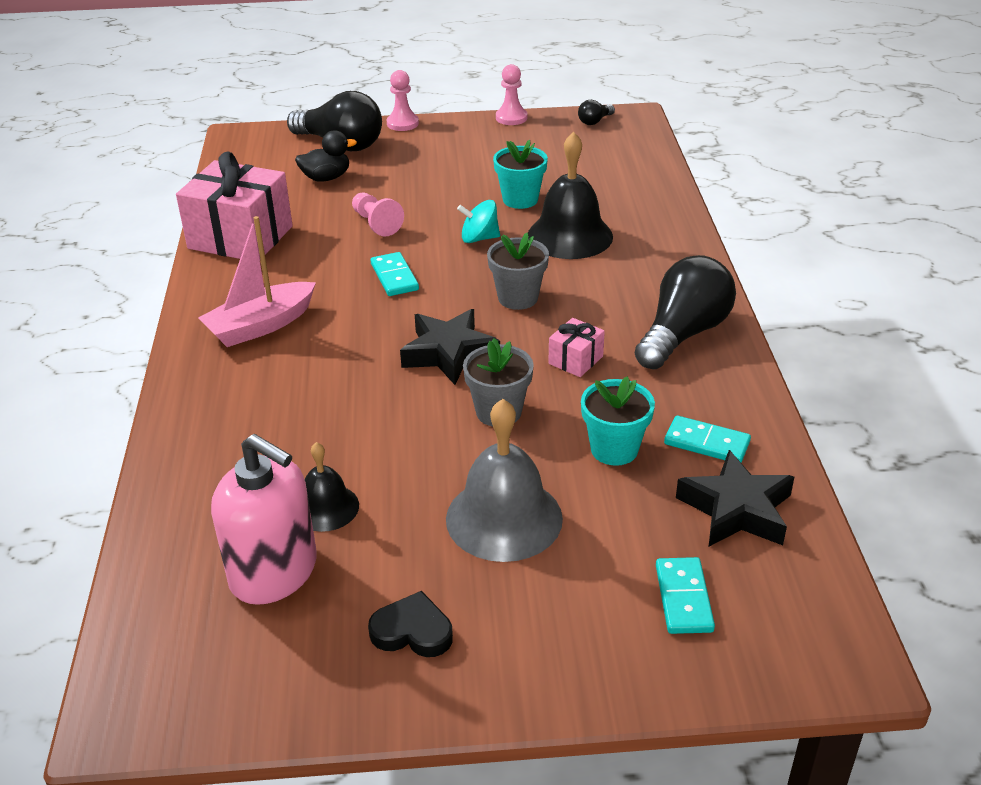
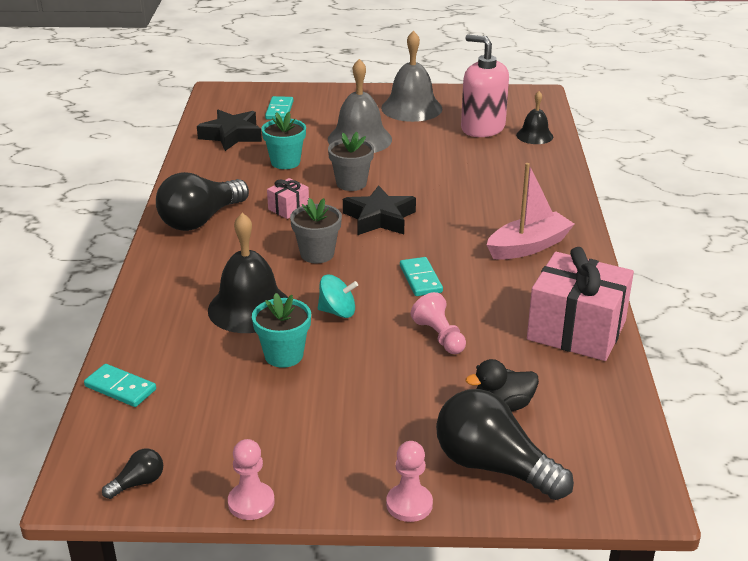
camera: 175 degrees left, 5 degrees down
black bell [305,442,359,532] -> black bell moved to [516,91,553,144]
black heart [368,591,453,657] -> grey bell [381,31,442,122]
turquoise domino [664,416,751,463] -> turquoise domino moved to [84,364,156,407]

